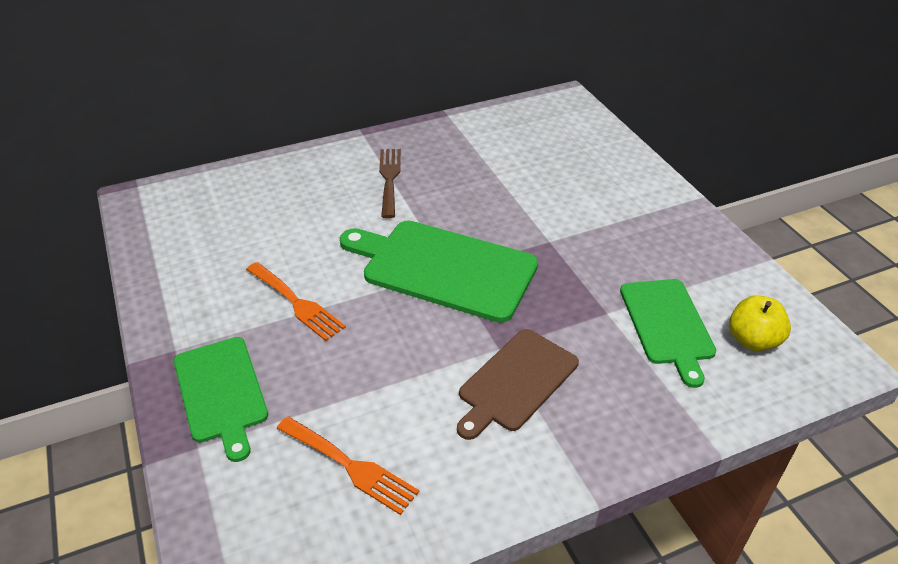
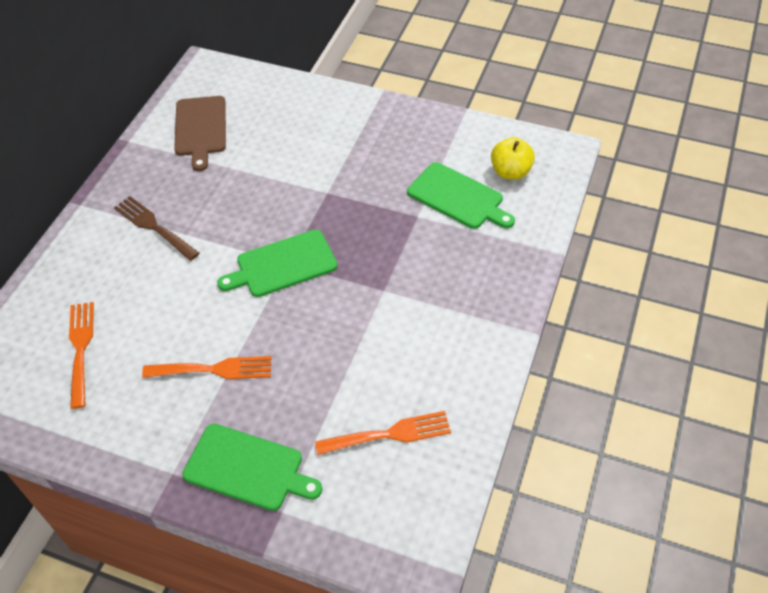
camera: 45 degrees left, 10 degrees up
green cutting board [340,220,538,323] -> green cutting board [217,229,338,297], size x0.64
brown cutting board [457,329,579,440] -> brown cutting board moved to [174,96,226,171]
none -> orange fork [69,302,94,409]

